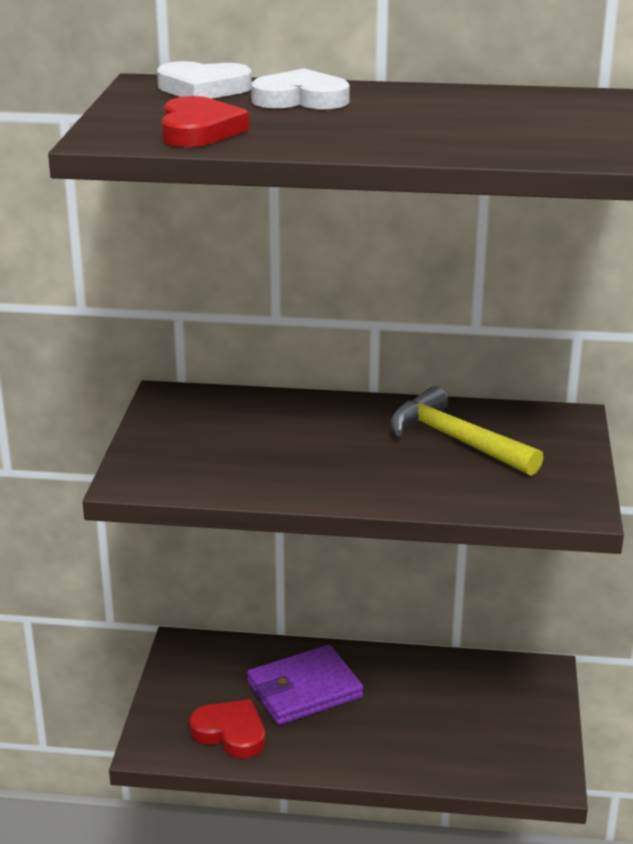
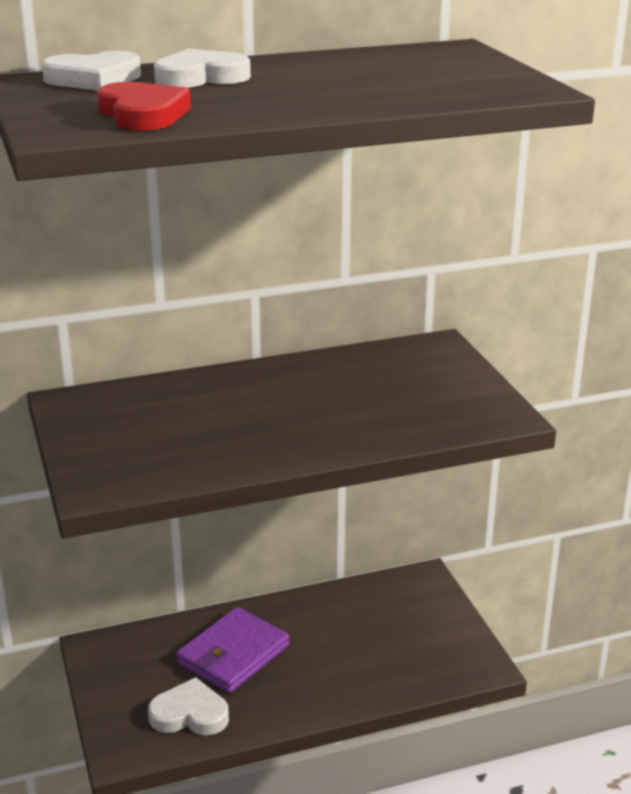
camera: 25 degrees left, 0 degrees up
red heart [190,699,265,758] -> white heart [148,677,229,735]
yellow hammer [390,386,544,476] -> none

